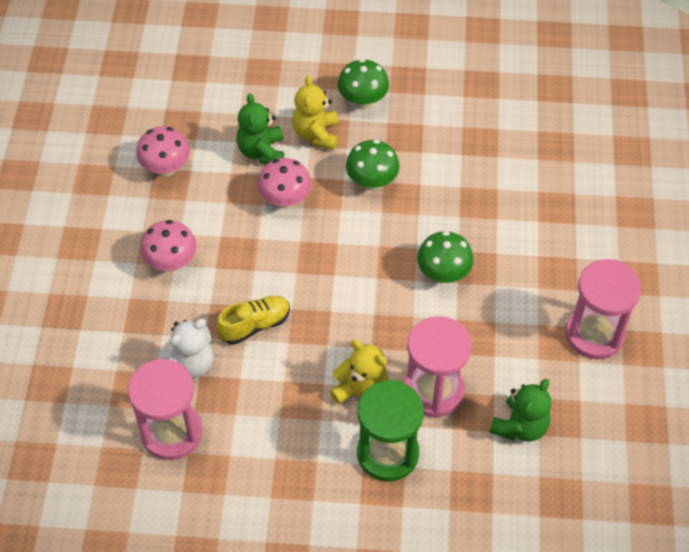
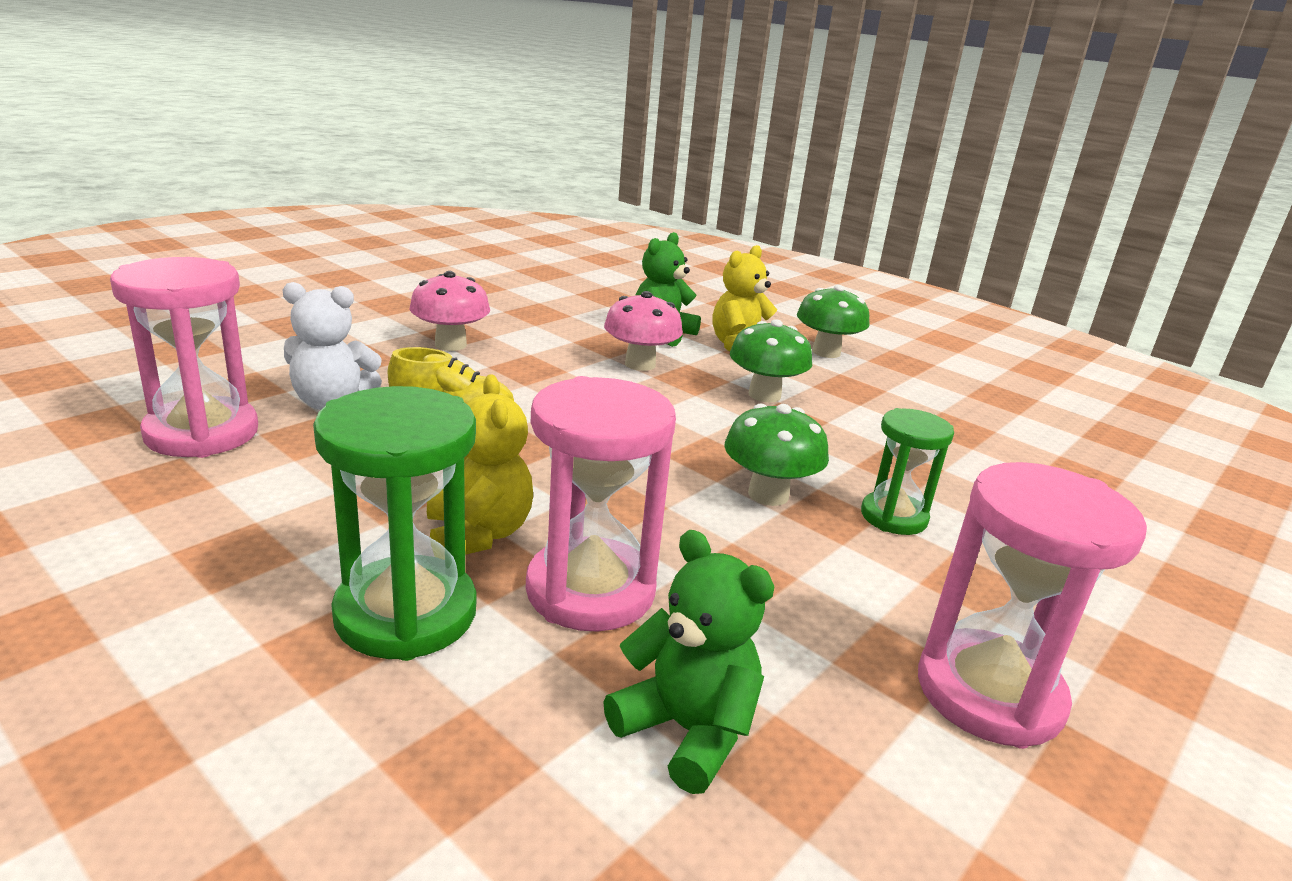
camera: 35 degrees right, 30 degrees down
pink mushroom [136,126,190,177] -> none
green teddy bear [490,379,551,442] -> green teddy bear turned 120 degrees counterclockwise [603,530,775,794]
none -> green hourglass [861,408,954,535]

